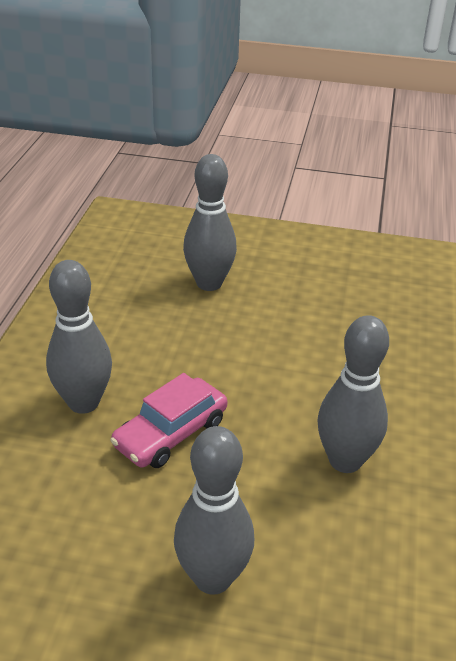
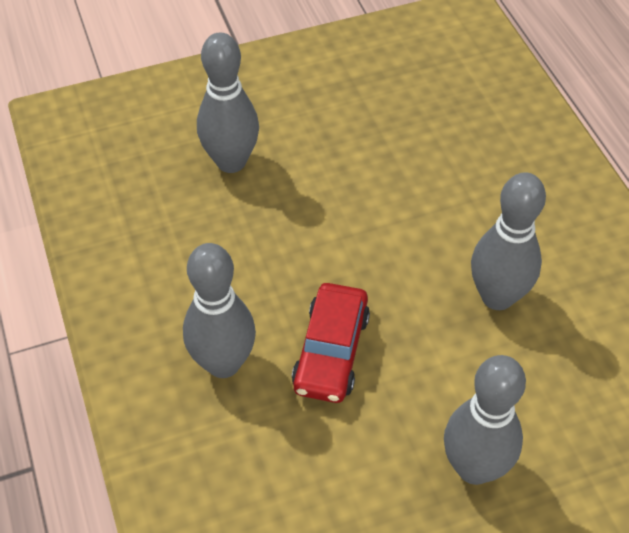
camera: 30 degrees left, 15 degrees up
pink car [110,373,227,468] -> red car [292,283,370,403]

